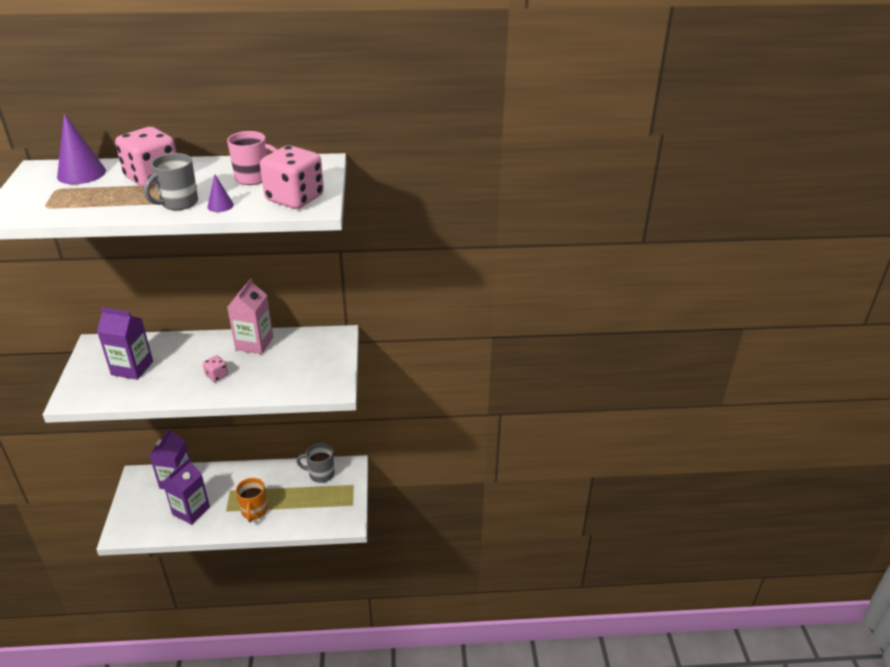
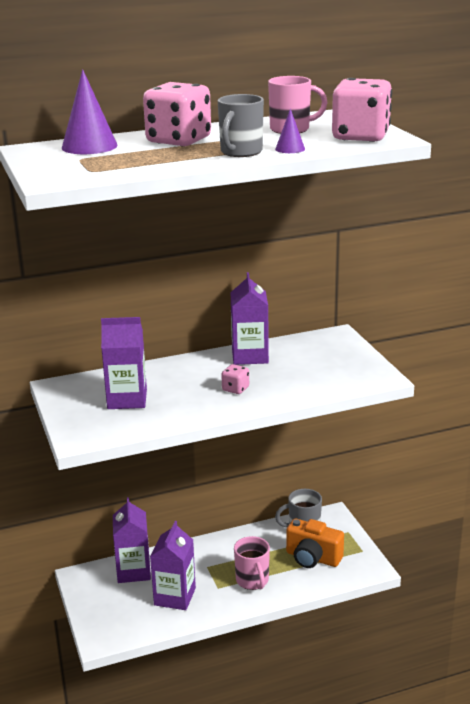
camera: 15 degrees left, 10 degrees down
pink carton [227,278,273,354] -> purple carton [230,272,269,365]
orange mug [236,478,268,522] -> pink mug [234,536,270,590]
none -> orange camera [286,519,344,568]

